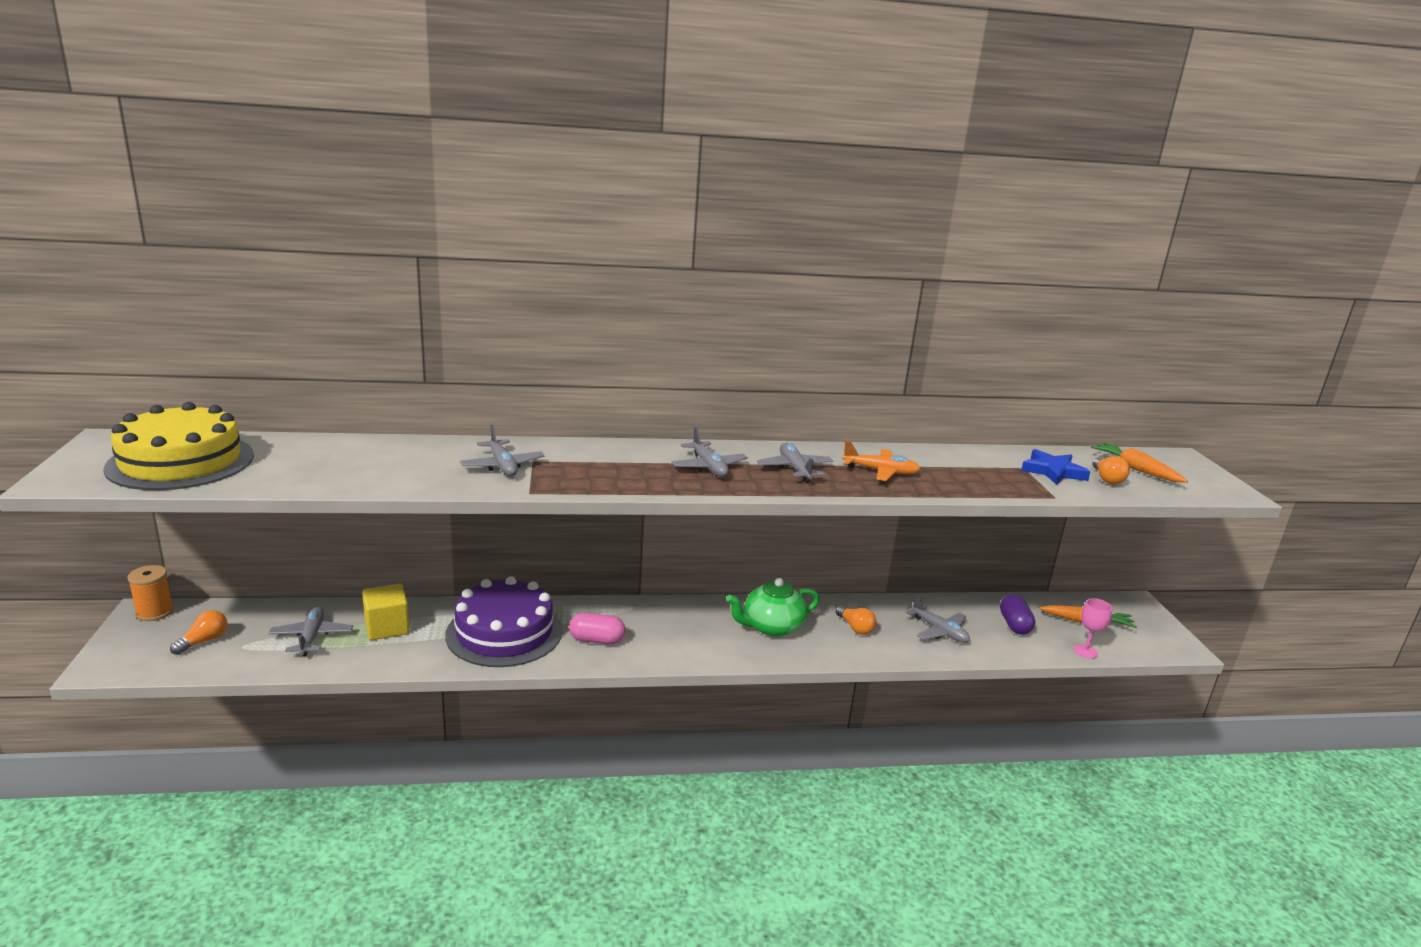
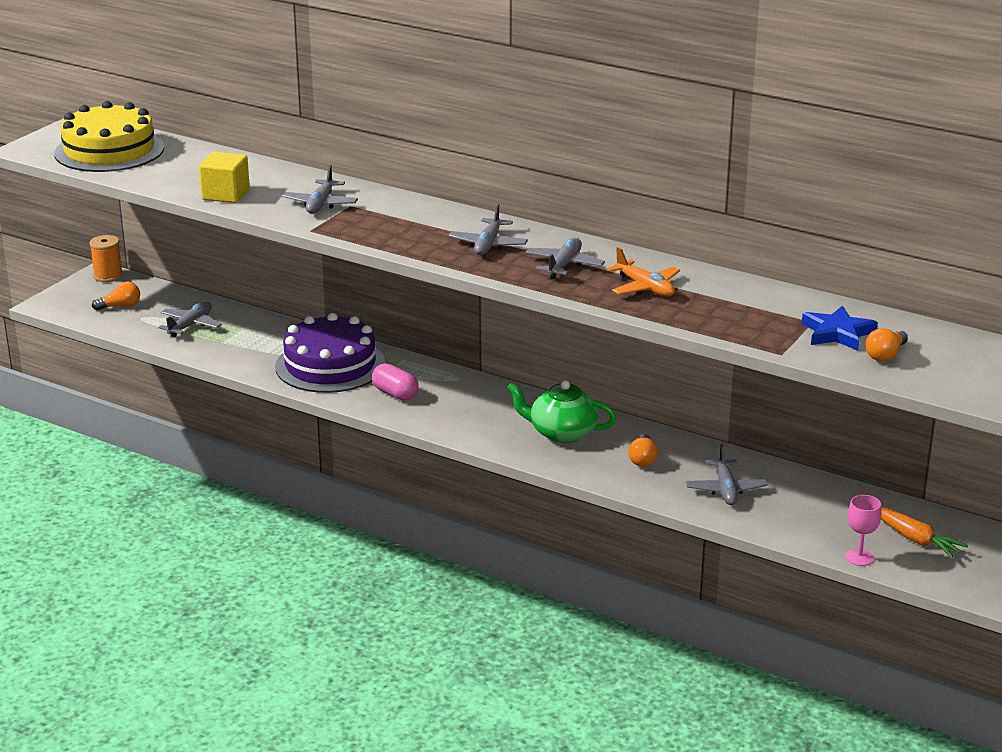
camera: 40 degrees right, 5 degrees up
yellow cube [362,584,410,640] -> yellow cube moved to [199,152,250,203]
purple capsule [1000,594,1035,635] -> none
orange carrot [1091,443,1188,483] -> none

